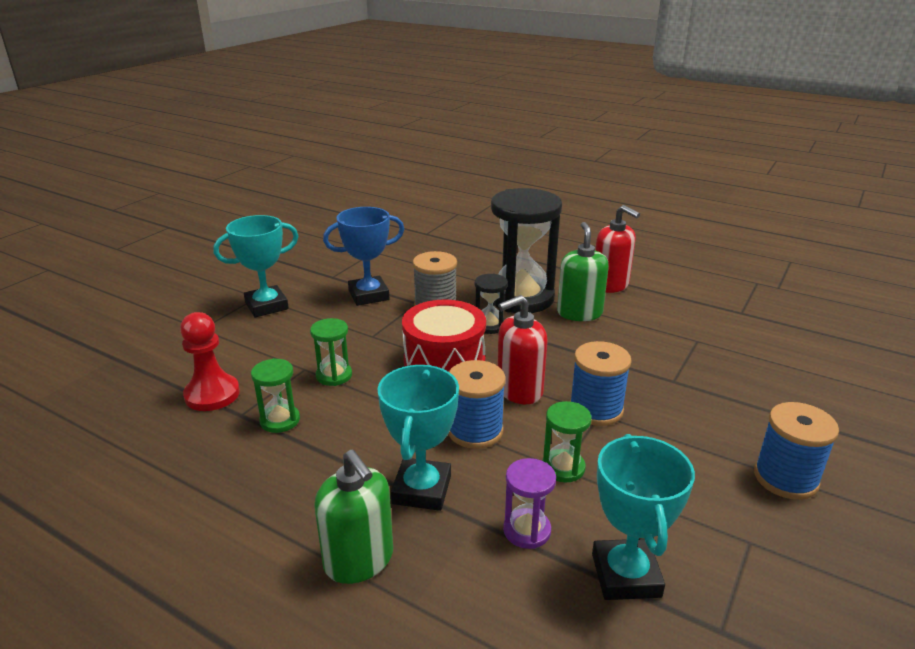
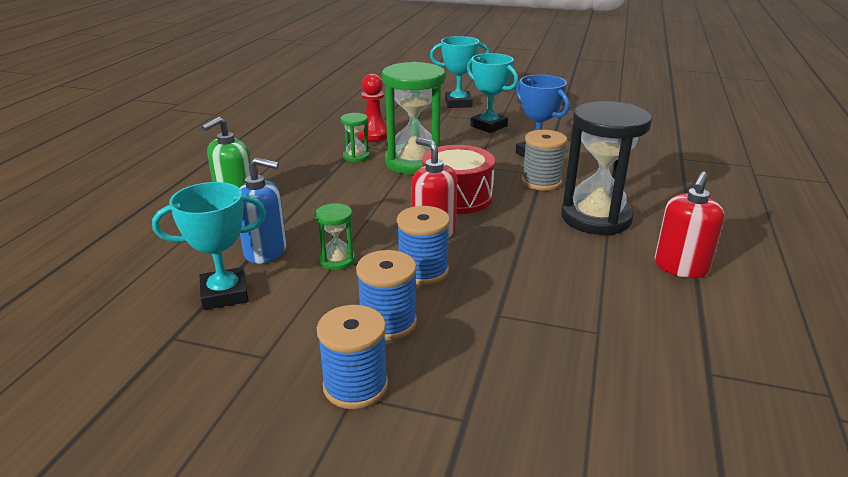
camera: 75 degrees right, 0 degrees up
green hourglass [310,318,352,386] -> green hourglass [382,62,445,175], size x2.19
turquoise trophy [377,365,459,511] -> turquoise trophy moved to [430,36,489,108]
blue spool [448,360,506,449] -> blue spool moved to [356,250,417,340]
black hourglass [475,274,508,334] -> none
purple hourglass [503,458,556,549] -> blue soap dispenser [240,157,286,264]
green soap dispenser [557,222,609,321] -> none

